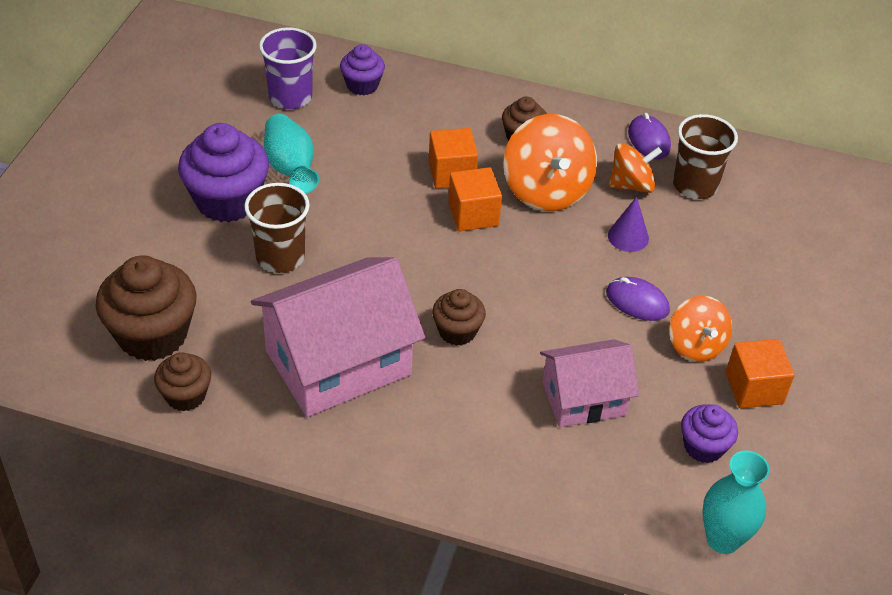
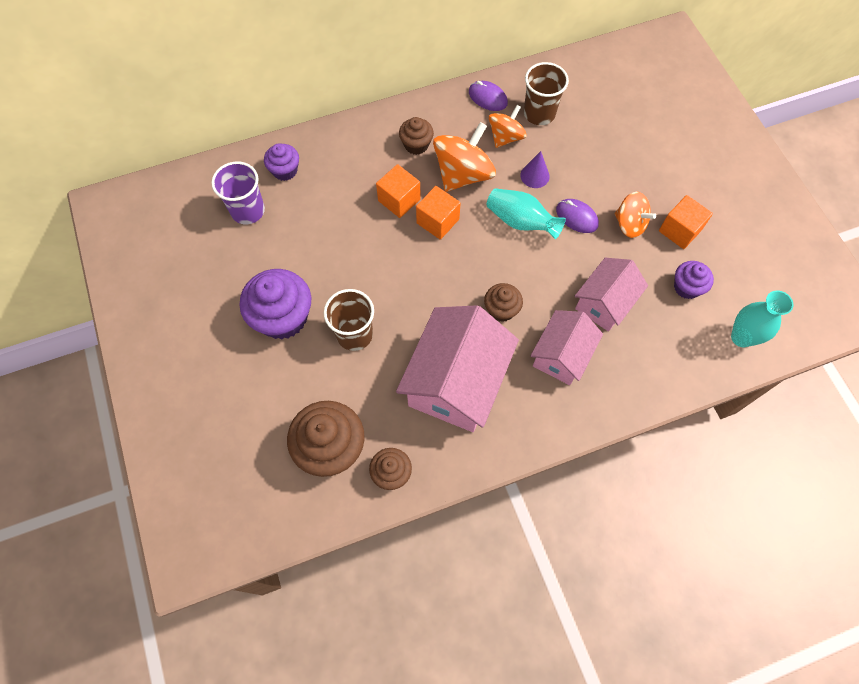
camera: 35 degrees left, 20 degrees up
turquoise vase [264,114,319,194] -> turquoise vase moved to [487,188,566,239]
orange spinning top [504,114,597,211] -> orange spinning top turned 90 degrees counterclockwise [433,122,496,192]
purple mouse [606,277,670,321] -> purple mouse turned 45 degrees clockwise [556,199,599,233]
none -> pink house [531,310,603,385]

